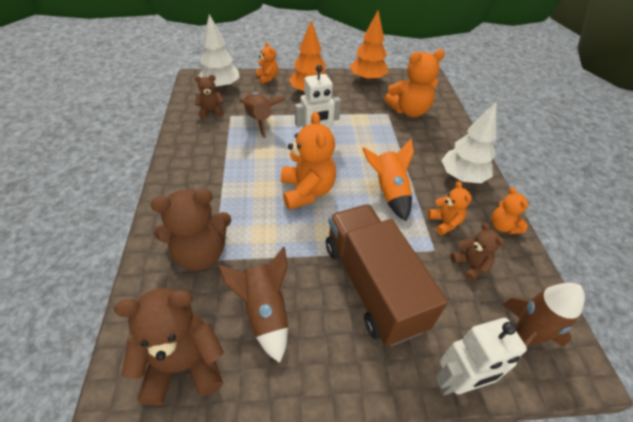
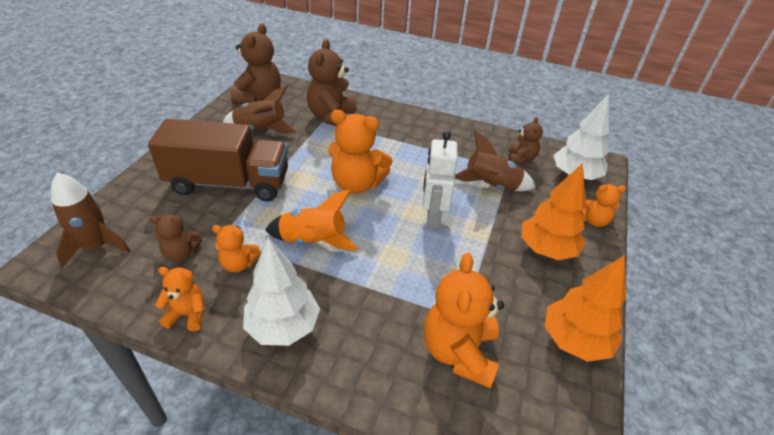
camera: 115 degrees right, 5 degrees down
white robot [436,318,527,395] -> none

